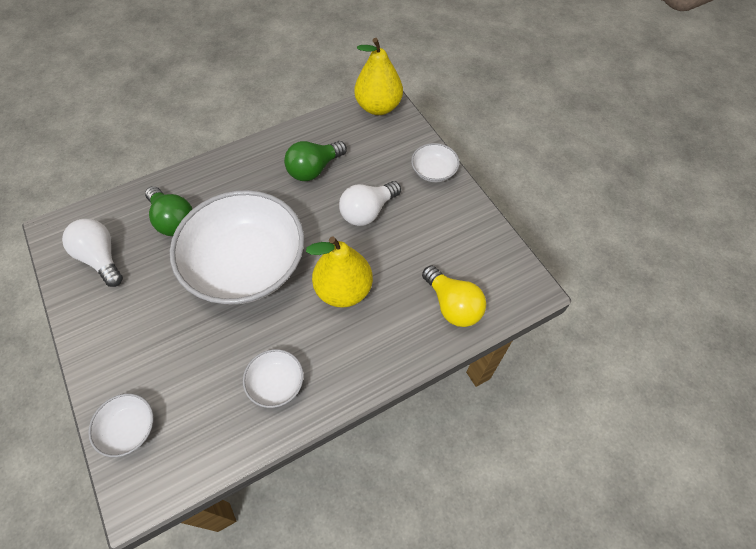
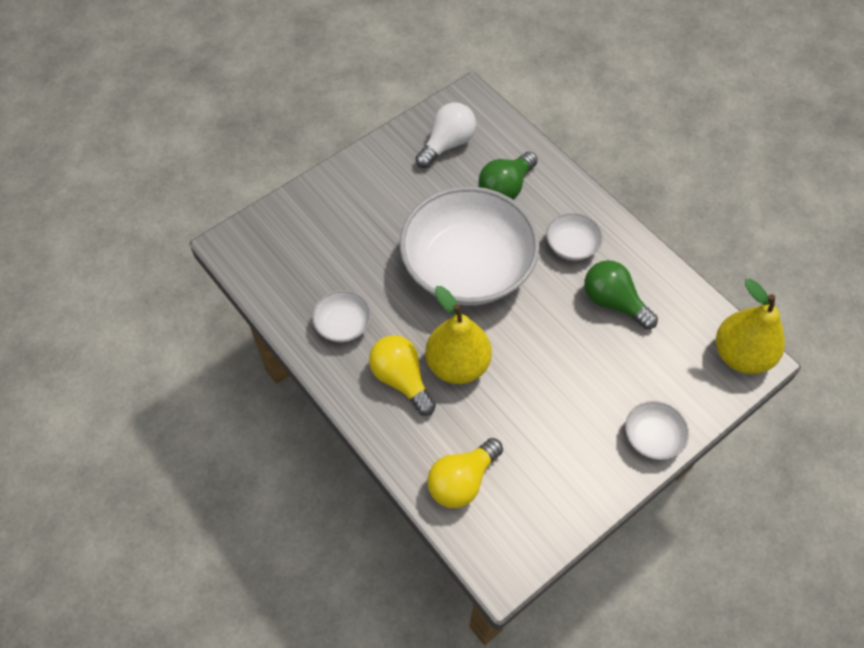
camera: 80 degrees right, 0 degrees up
white bowl [88,394,153,457] -> white bowl moved to [546,213,603,261]
white light bulb [339,181,401,226] -> none
none -> yellow light bulb [369,335,436,416]

